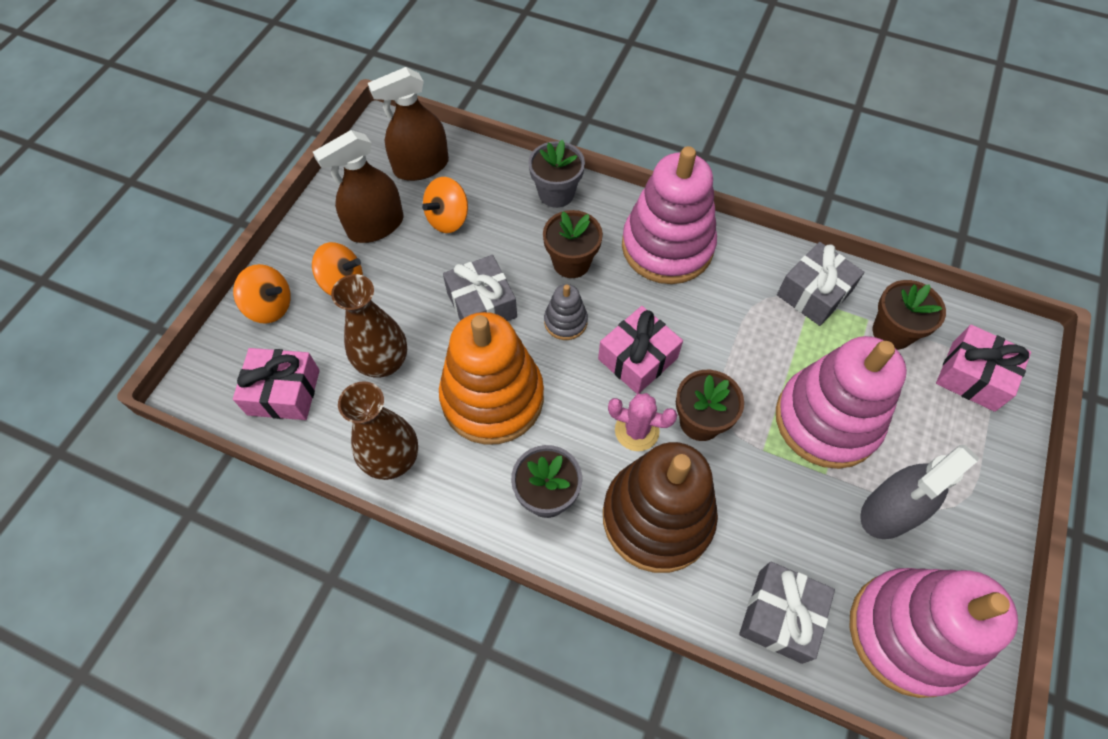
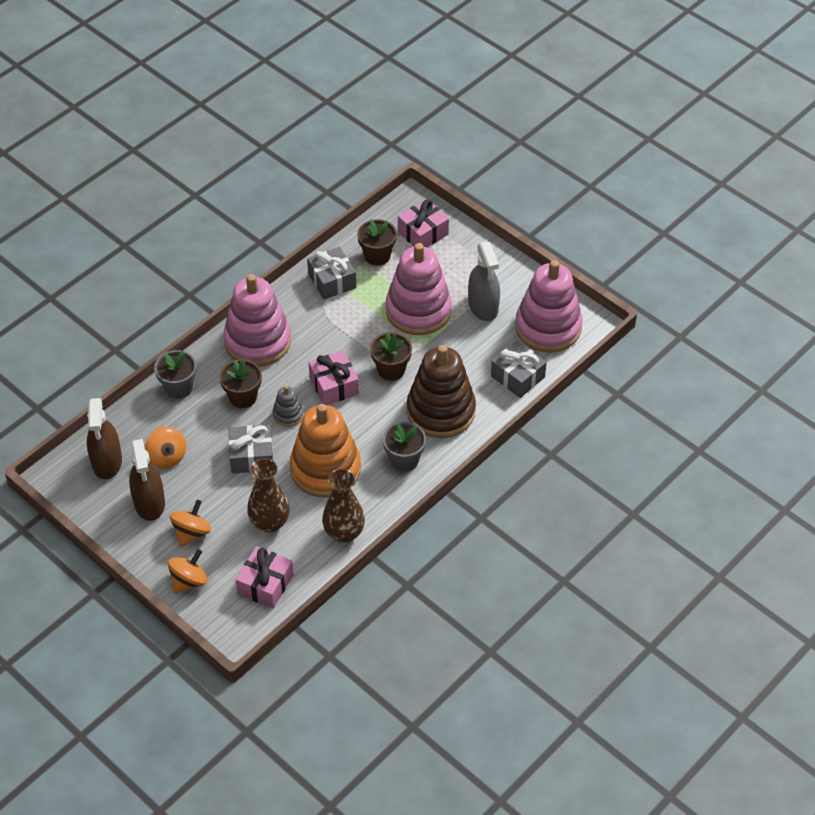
camera: 70 degrees left, 10 degrees down
pink cactus [608,393,677,451] -> none

